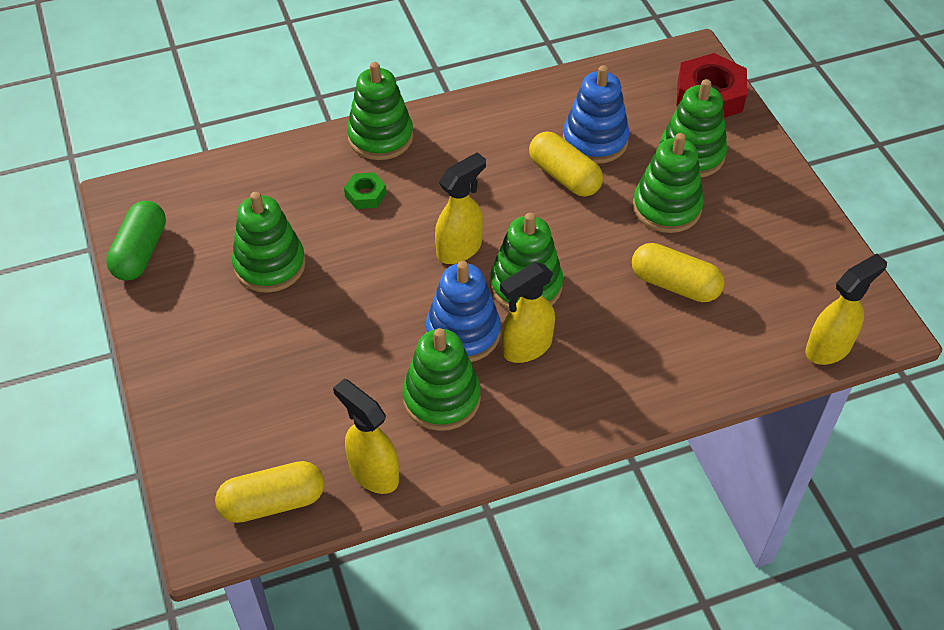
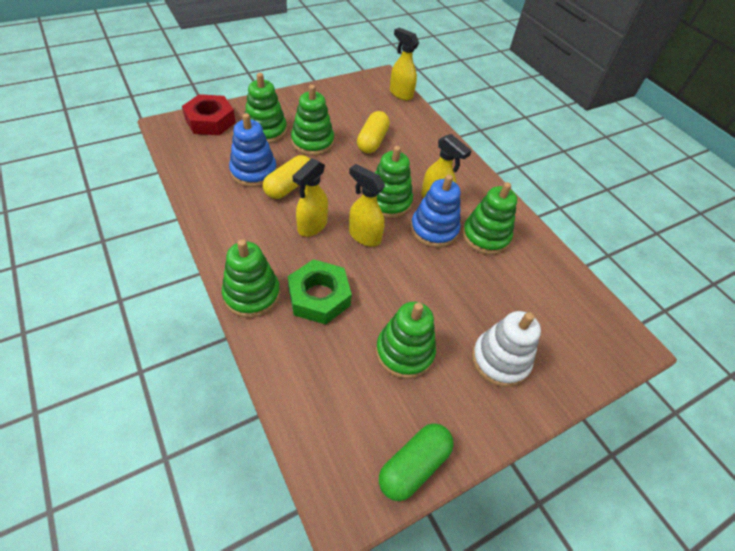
camera: 105 degrees left, 0 degrees up
green capsule [106,201,166,281] -> green capsule turned 45 degrees counterclockwise [379,423,454,501]
yellow capsule [215,461,324,523] -> none
yellow spray bottle [333,379,399,494] -> yellow spray bottle moved to [293,158,328,237]
green nut [344,172,387,209] -> green nut [288,259,352,325], size x1.94
none -> white stacking toy [472,311,541,387]

